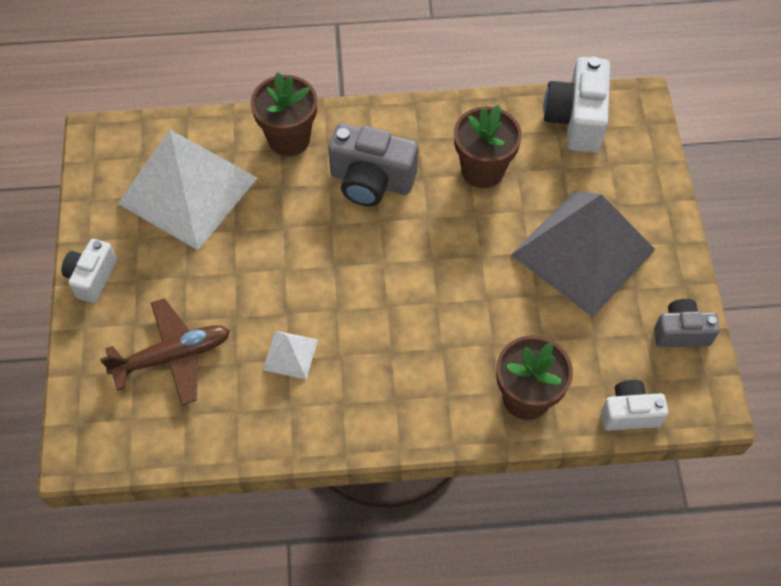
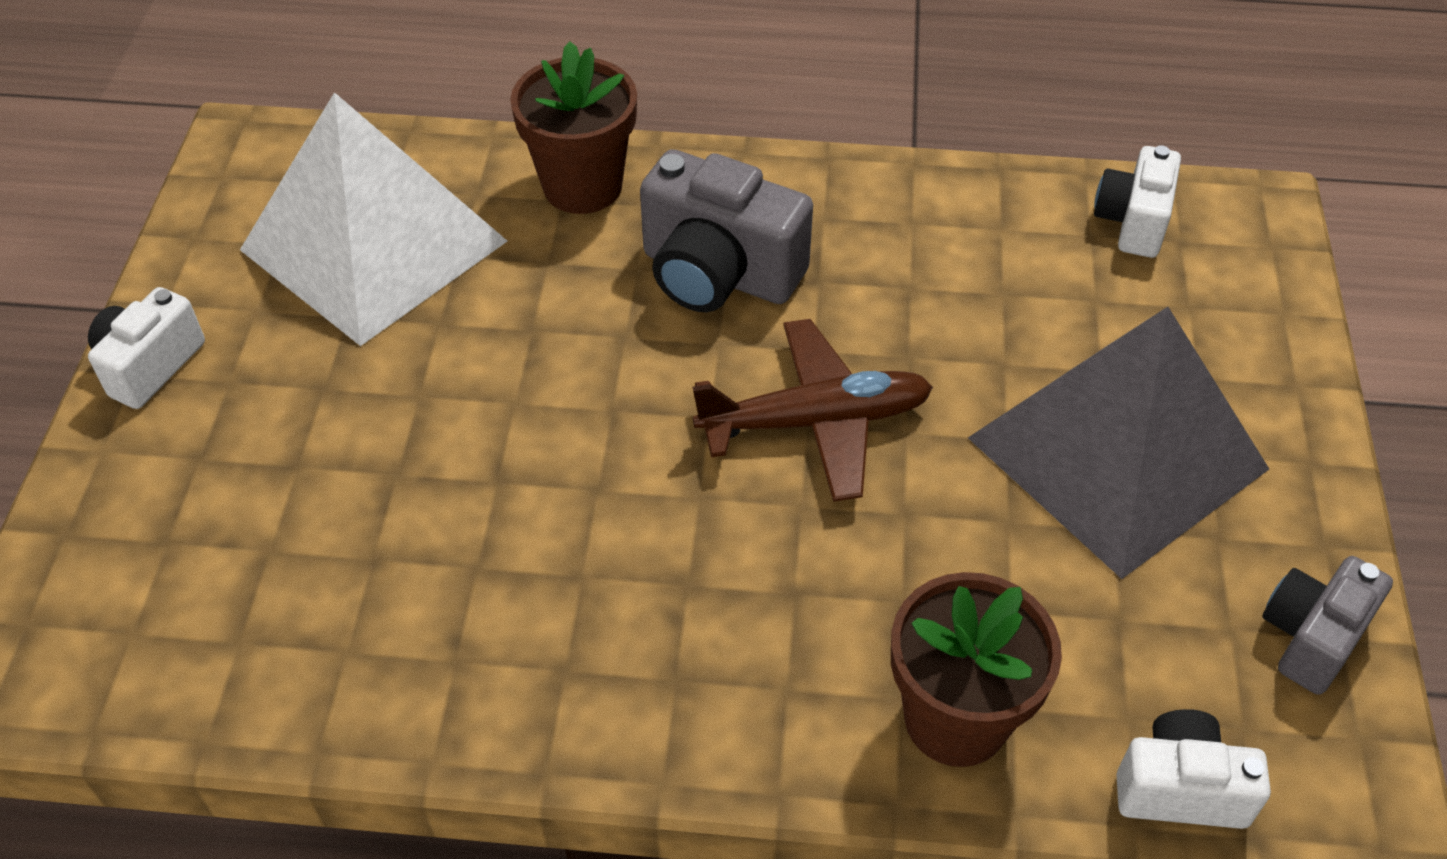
camera: 10 degrees right, 10 degrees down
brown plane [100,298,230,405] -> brown plane moved to [693,319,933,502]
white pyramid [263,331,318,379] -> none
brown flower pot [454,105,522,188] -> none
white camera [543,57,610,153] -> white camera [1094,145,1181,258], size x0.62
grey camera [654,299,720,347] -> grey camera turned 60 degrees counterclockwise [1262,556,1393,695]

